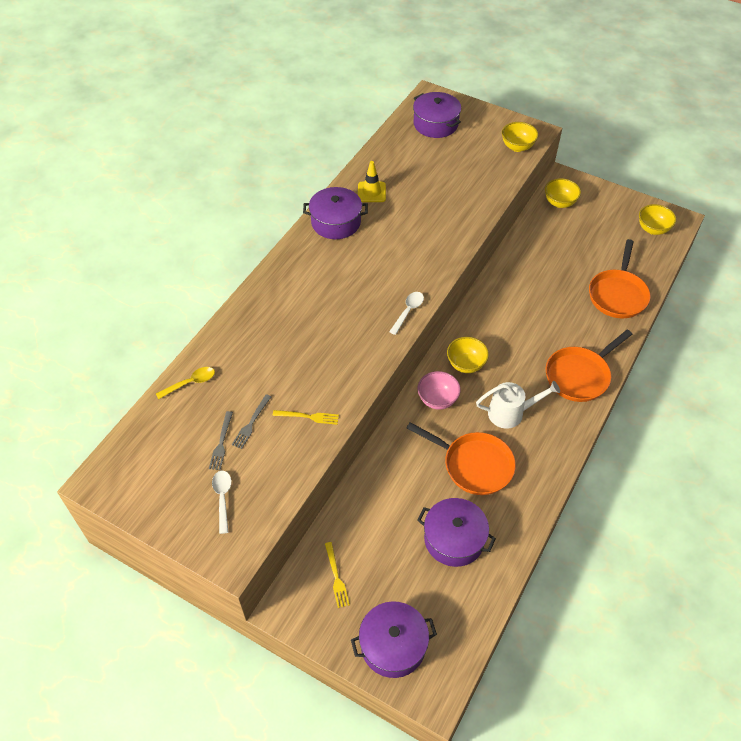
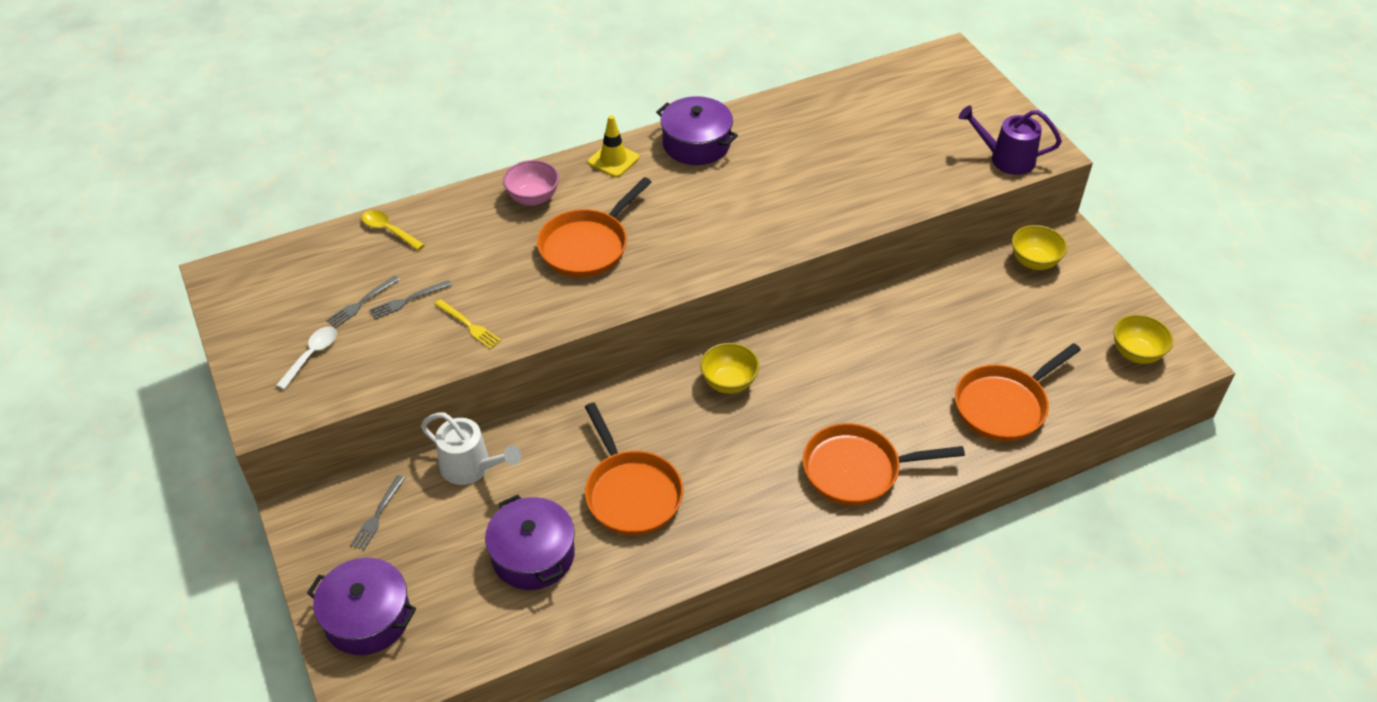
camera: 35 degrees right, 5 degrees down
yellow spoon [156,367,215,399] -> yellow spoon turned 150 degrees counterclockwise [362,210,425,250]
yellow fork [325,542,350,608] -> grey fork [350,475,405,550]
yellow traffic cone [358,161,386,202] -> yellow traffic cone moved to [588,115,639,177]
white spoon [389,292,424,335] -> none
purple pot [413,92,461,138] -> none
pink bowl [417,371,461,410] -> pink bowl moved to [503,160,559,206]
white watering can [476,381,560,429] -> white watering can moved to [421,413,521,485]
yellow bowl [502,122,538,152] -> purple watering can [958,106,1062,175]
none -> orange pan [537,177,652,278]

